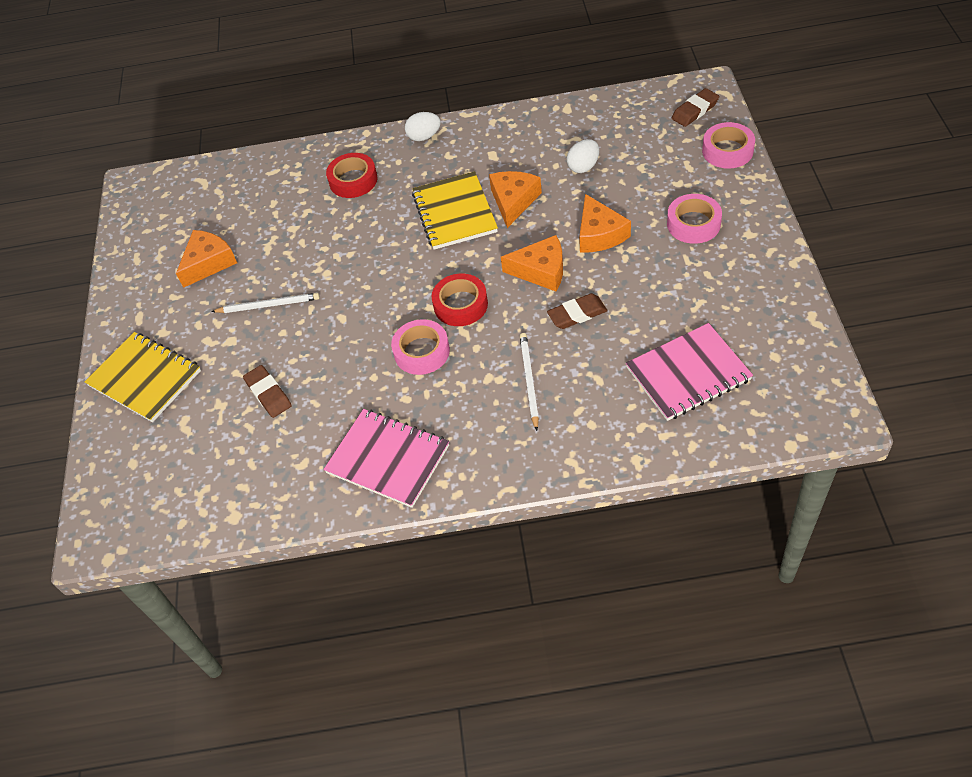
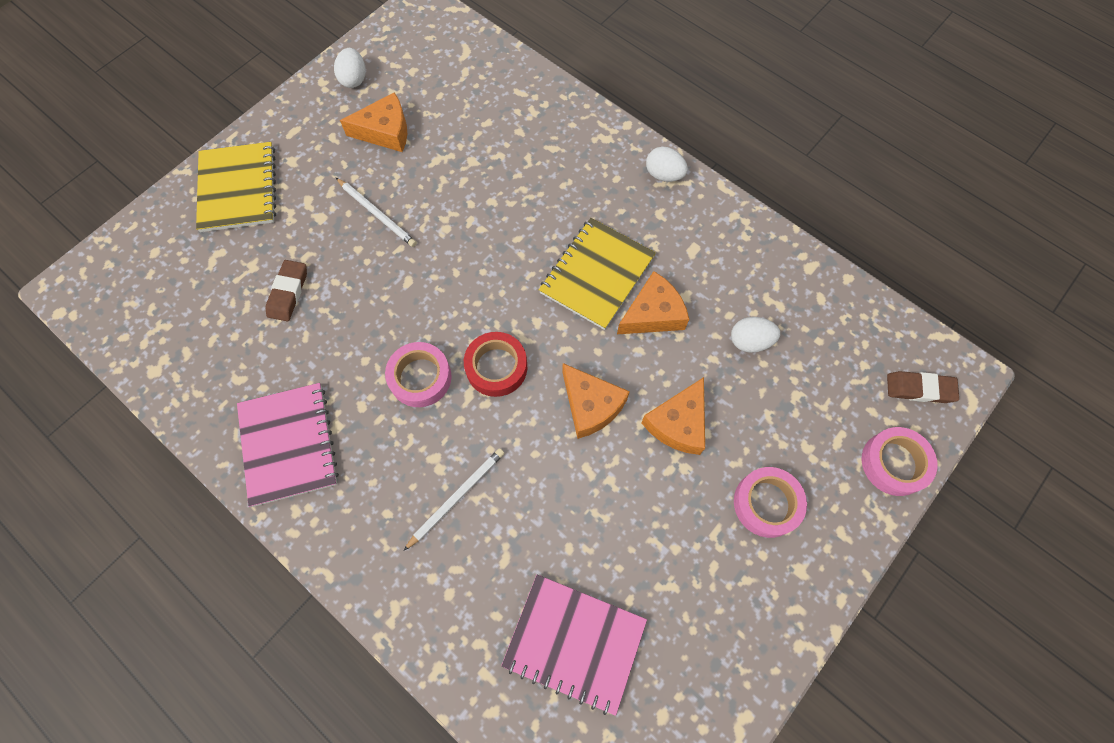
camera: 40 degrees right, 15 degrees up
red tape [326,153,378,198] -> none
brown eraser [547,293,608,329] -> none
none -> white egg [334,48,366,88]

